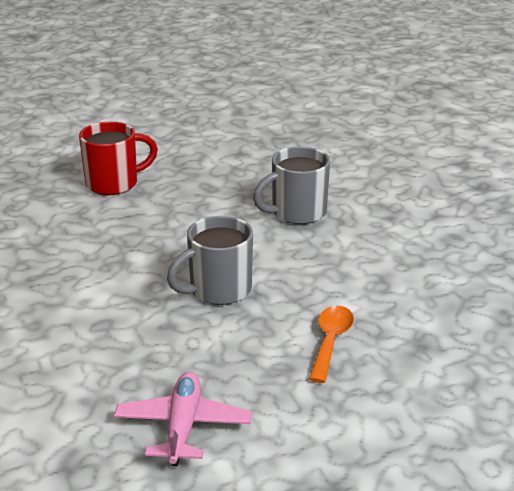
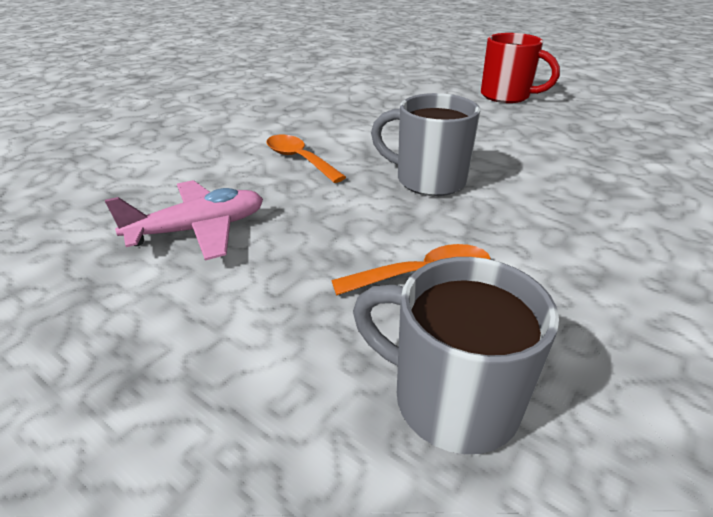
camera: 60 degrees right, 5 degrees up
grey mug [253,146,330,224] -> grey mug moved to [353,257,559,454]
none -> orange spoon [266,134,346,183]

